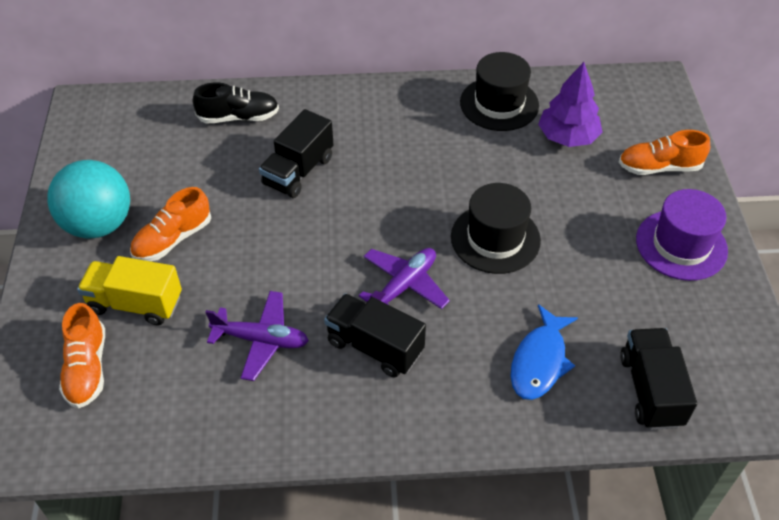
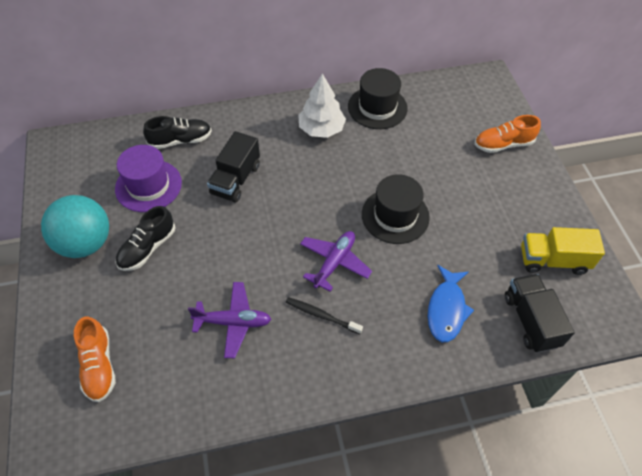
camera: 10 degrees left, 5 degrees up
yellow truck [77,256,182,326] -> yellow truck moved to [521,227,605,275]
orange shoe [130,187,211,261] -> black shoe [116,206,175,271]
black truck [324,293,426,378] -> black toothbrush [286,297,363,334]
purple tree [538,62,602,147] -> none
purple hat [636,189,728,281] -> purple hat moved to [115,145,182,212]
none -> white tree [298,73,346,138]

